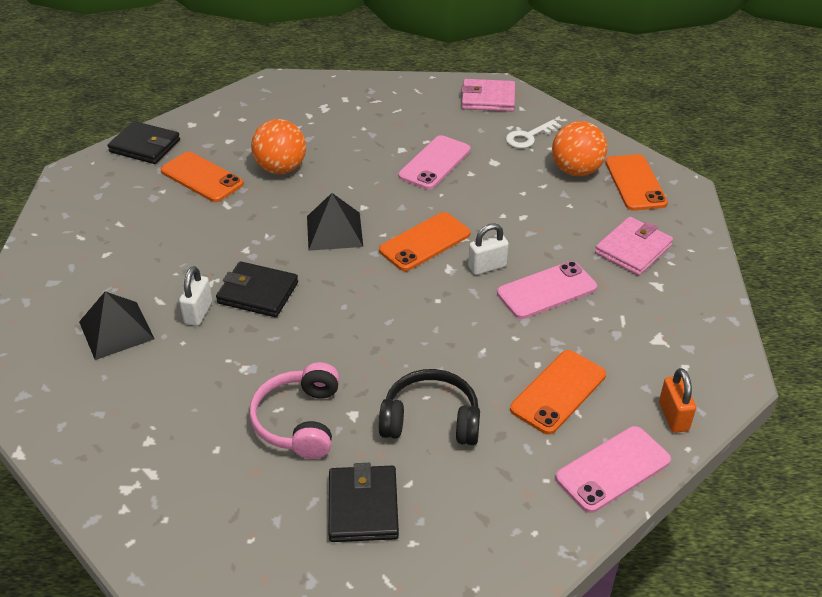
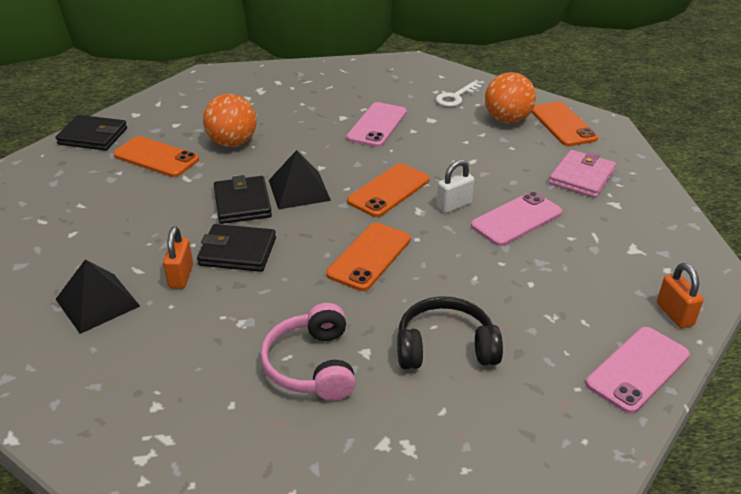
camera: 10 degrees left, 5 degrees down
white padlock [179,266,212,326] -> orange padlock [163,227,193,289]
black wallet [328,463,399,542] -> black wallet moved to [214,175,272,224]
pink wallet [461,79,515,111] -> none
orange phone [510,350,606,435] -> orange phone moved to [326,223,411,291]

